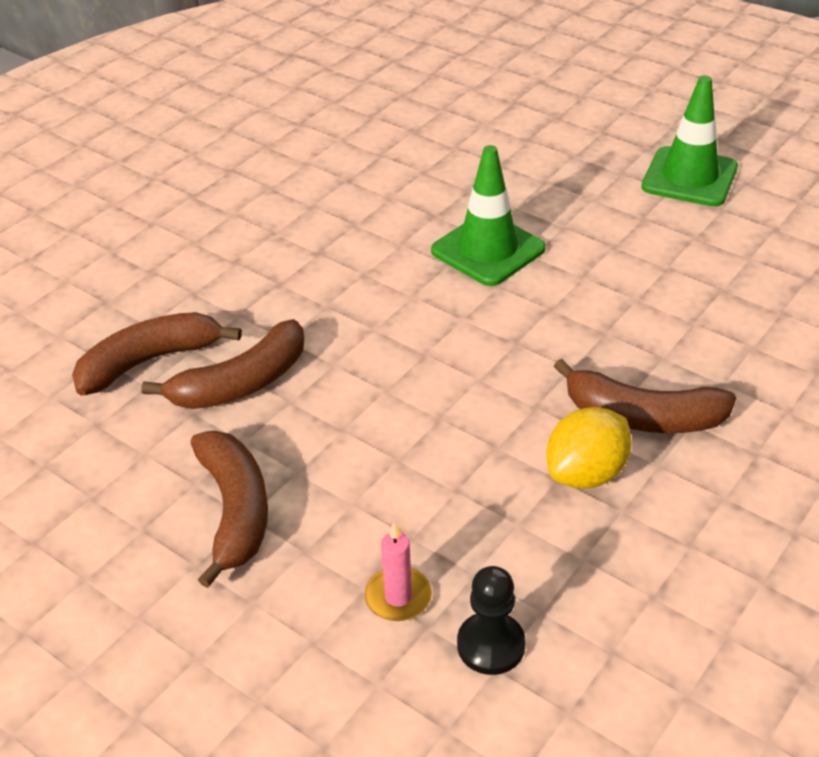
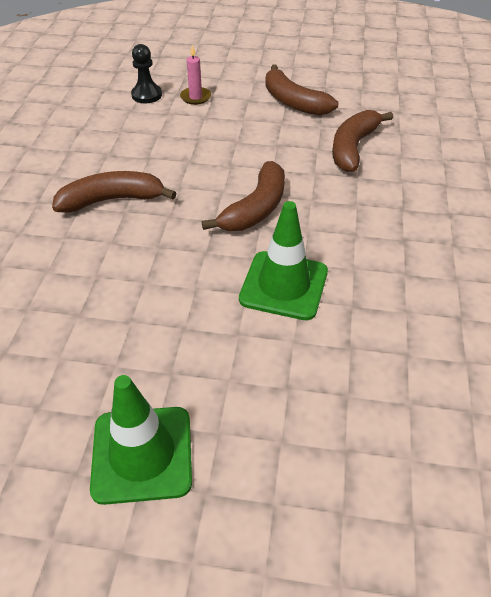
camera: 150 degrees right, 5 degrees up
brown banana [72,312,242,395] -> brown banana moved to [201,161,285,231]
yellow lemon [547,407,632,489] -> none

